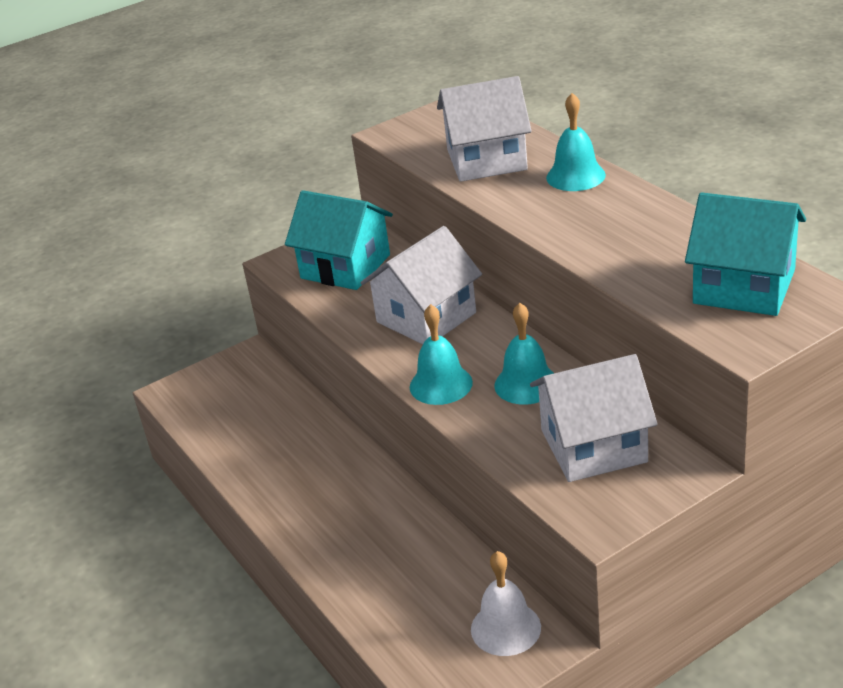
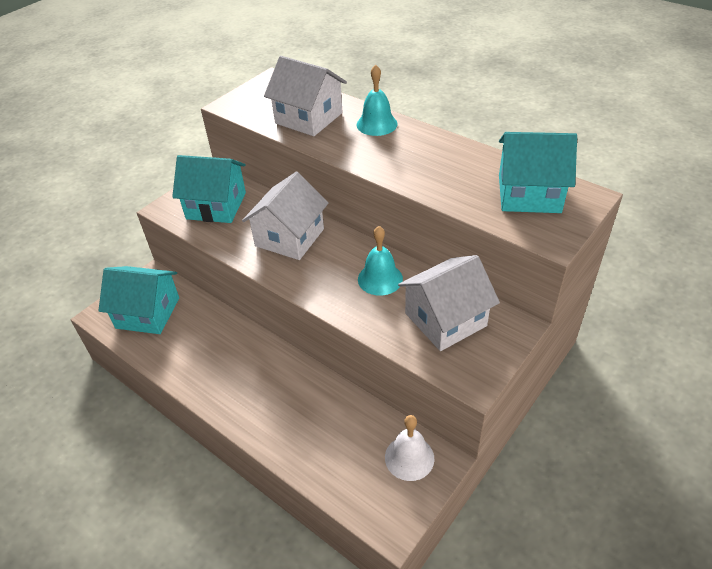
camera: 20 degrees left, 10 degrees up
turquoise bell [410,304,473,405] -> none
white house [437,76,532,182] -> white house turned 60 degrees clockwise [264,56,347,136]
none -> turquoise house [98,266,179,334]

